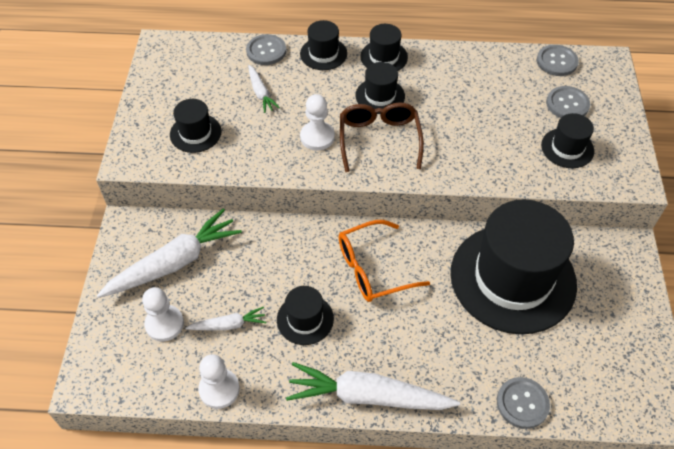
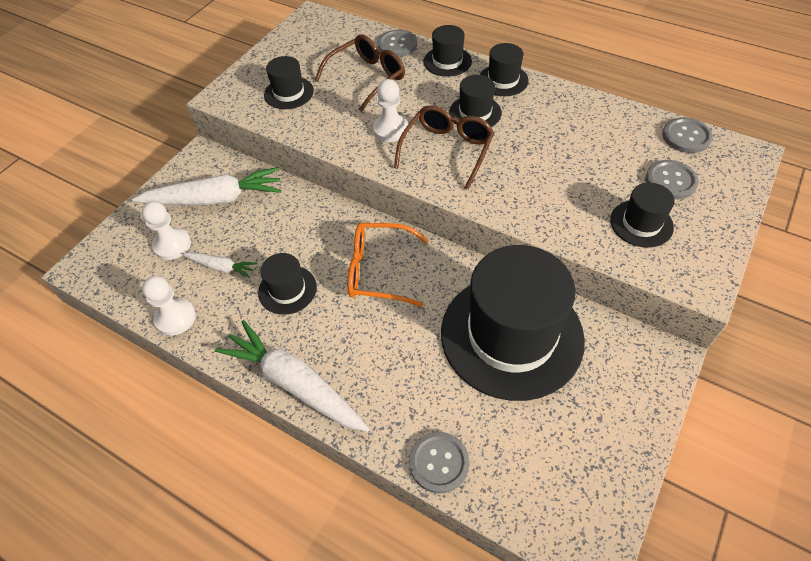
camera: 30 degrees right, 0 degrees up
white carrot [248,65,280,113] -> brown glasses [315,34,405,111]

